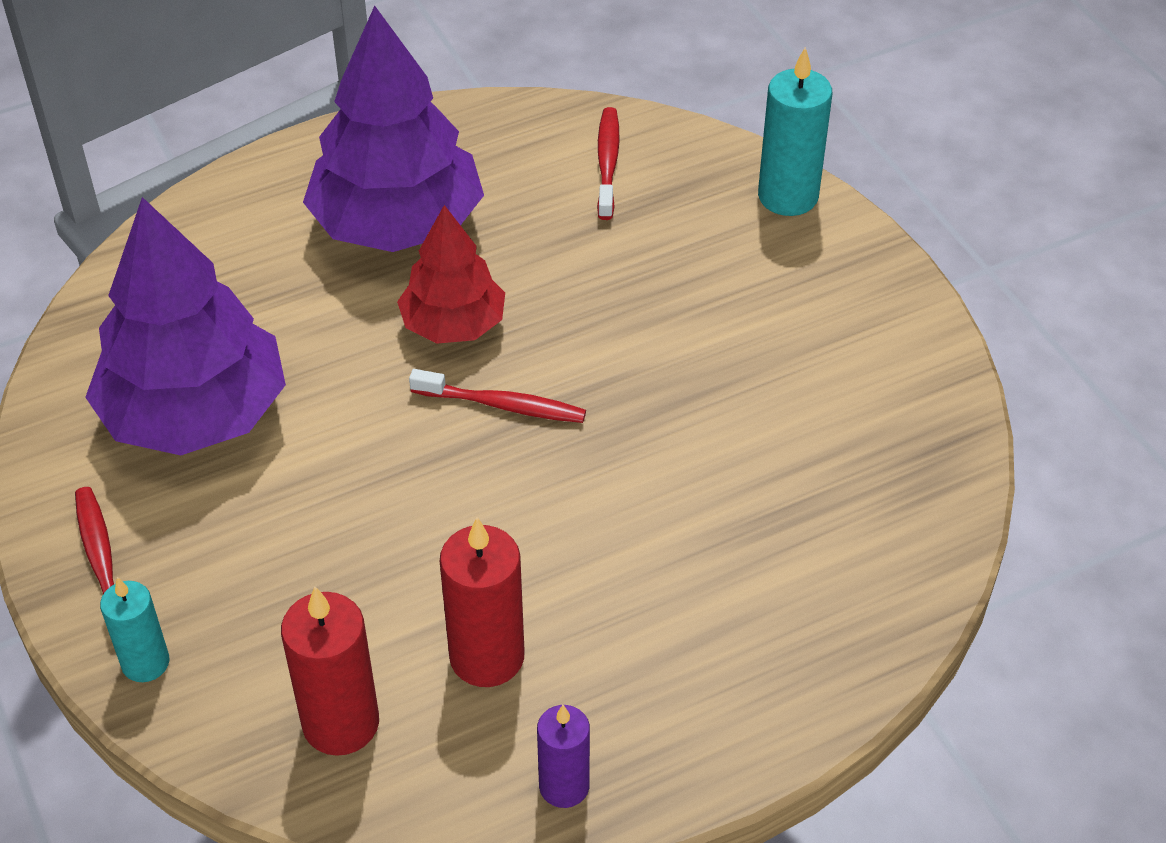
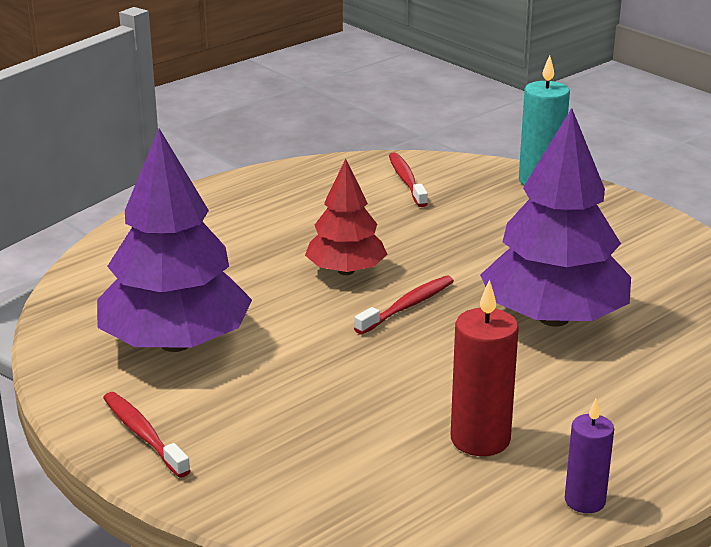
camera: 15 degrees left, 20 degrees down
turquoise candle [100,577,169,682] -> none
red candle [281,587,379,756] -> none
purple tree [303,6,484,252] -> purple tree moved to [480,108,631,327]
red toothbrush [409,369,586,423] -> red toothbrush turned 45 degrees counterclockwise [354,276,454,334]

